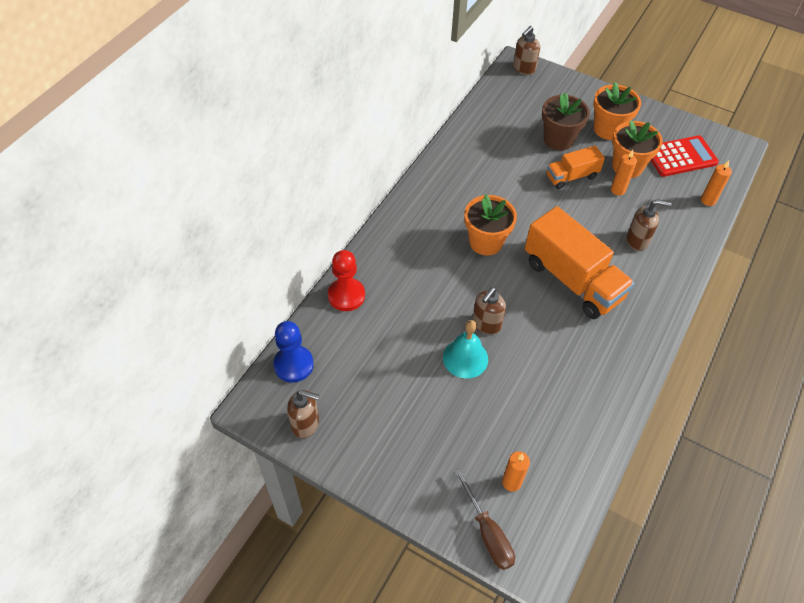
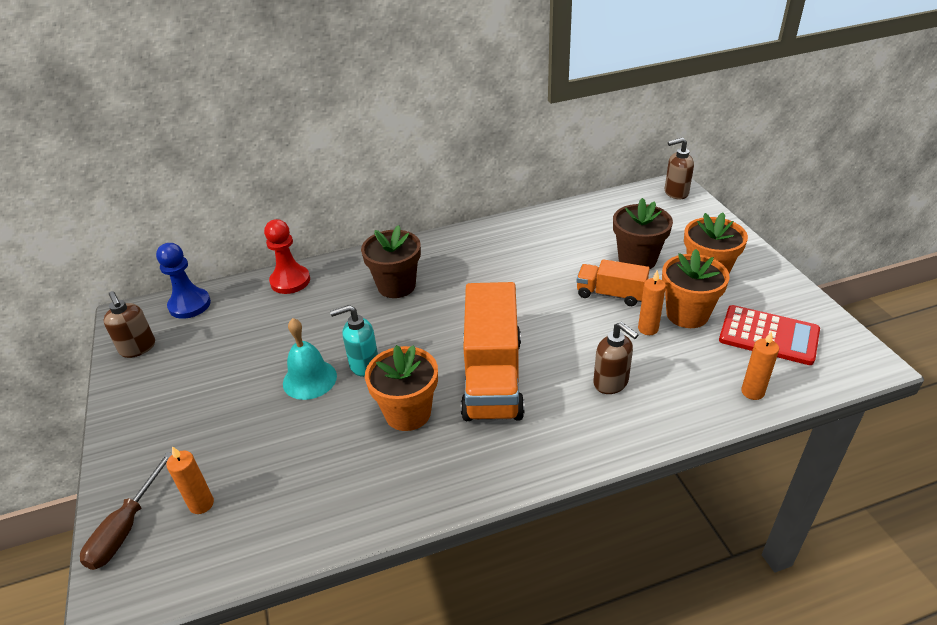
camera: 45 degrees right, 15 degrees down
orange flower pot [465,195,517,256] -> orange flower pot moved to [365,345,438,431]
brown soap dispenser [472,287,506,334] -> turquoise soap dispenser [330,305,378,377]
none -> brown flower pot [361,225,421,298]

